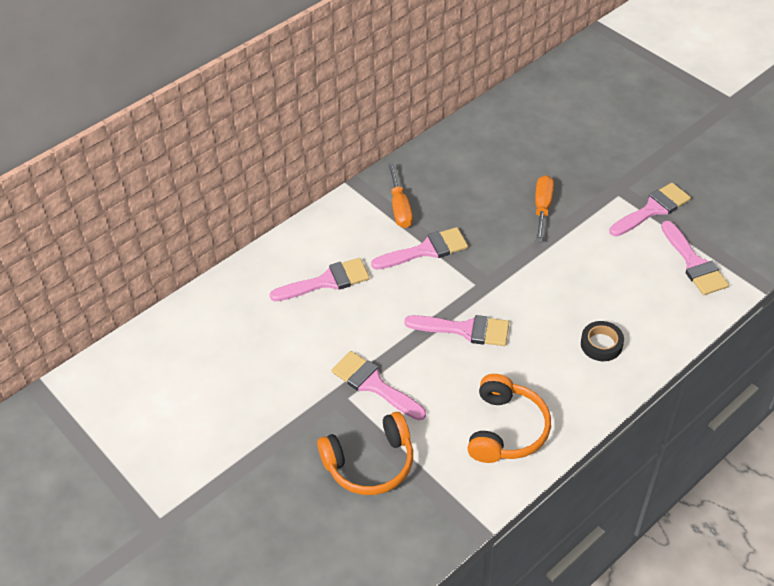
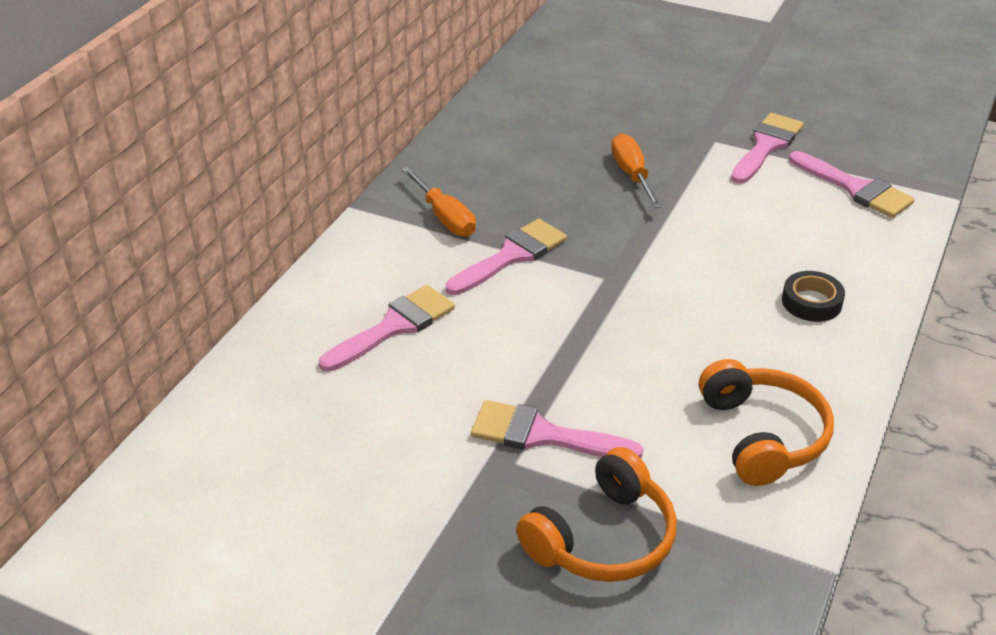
camera: 25 degrees left, 10 degrees down
pink brush [404,315,509,346] -> none

